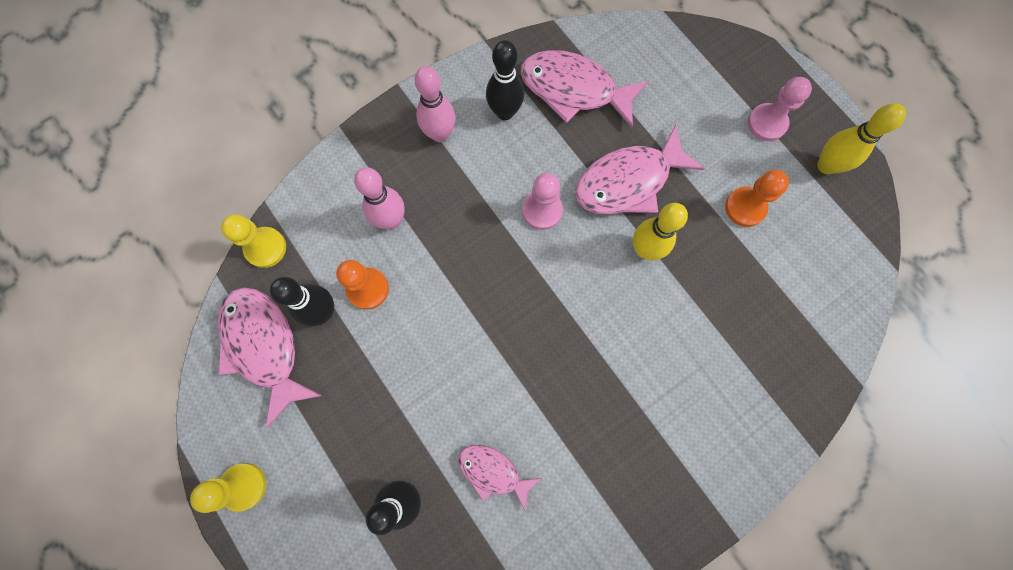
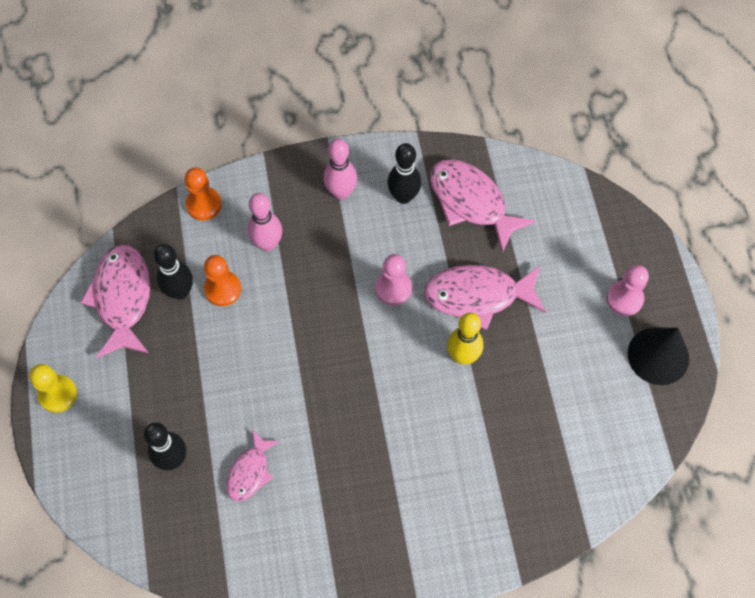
camera: 25 degrees right, 10 degrees down
yellow pawn [221,214,286,268] -> none
pink fish [458,445,542,510] -> pink fish turned 120 degrees counterclockwise [226,430,280,502]
orange pawn [725,170,789,227] -> orange pawn moved to [185,167,222,221]
yellow bowling pin [817,103,906,174] -> black cone [628,327,689,385]

